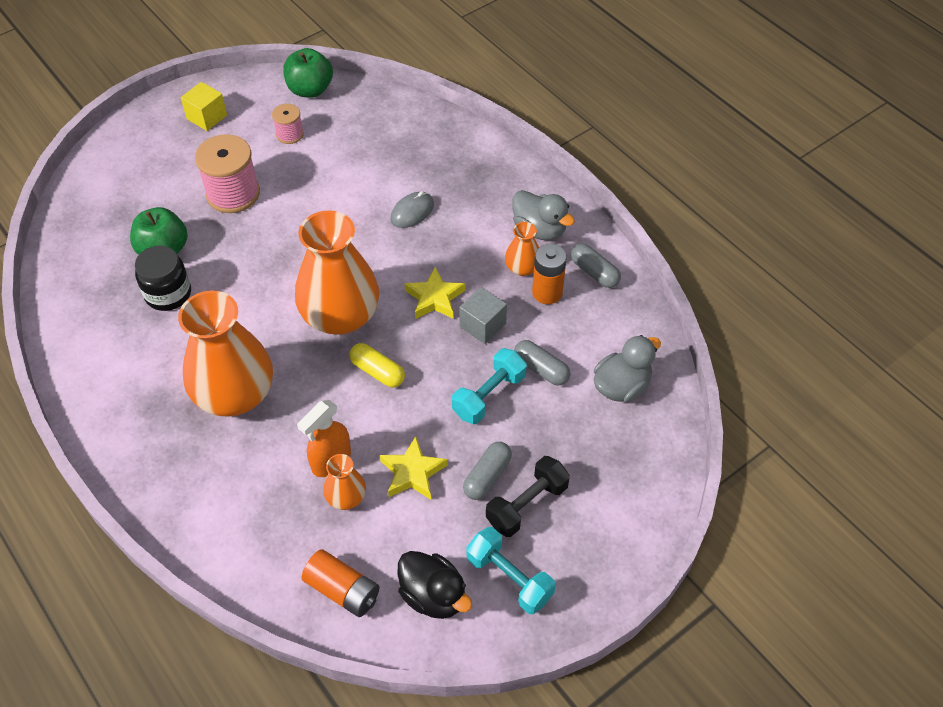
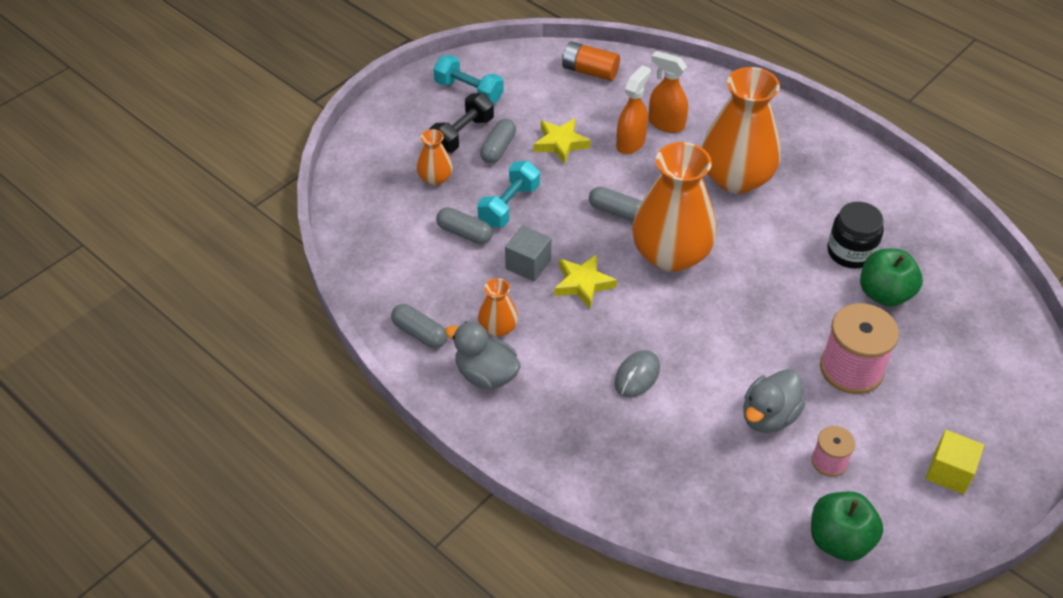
camera: 170 degrees right, 5 degrees down
orange vase [323,454,366,510] -> orange vase moved to [417,129,453,185]
yellow capsule [349,343,405,388] -> grey capsule [589,187,642,221]
black duck [397,551,472,619] -> none
orange battery [532,244,567,304] -> none
grey duck [594,335,661,402] -> grey duck moved to [743,369,805,433]
none -> orange spray bottle [649,51,688,133]

